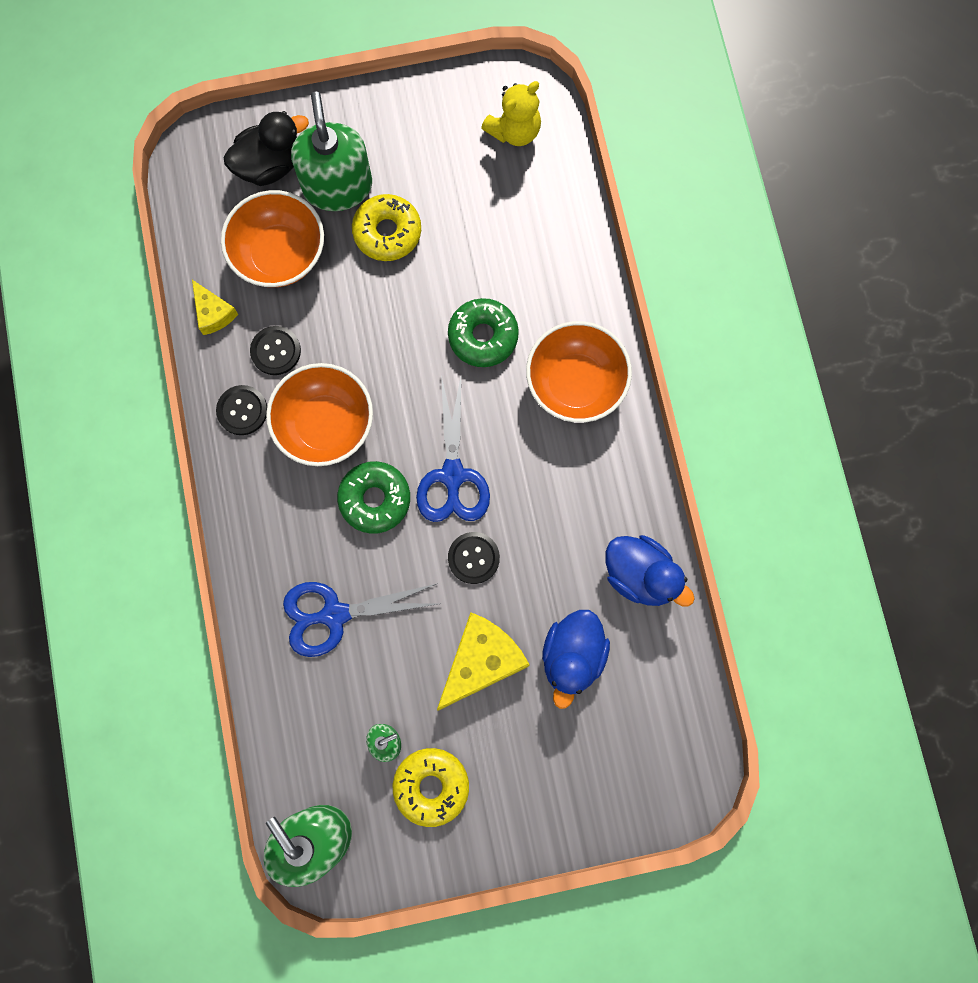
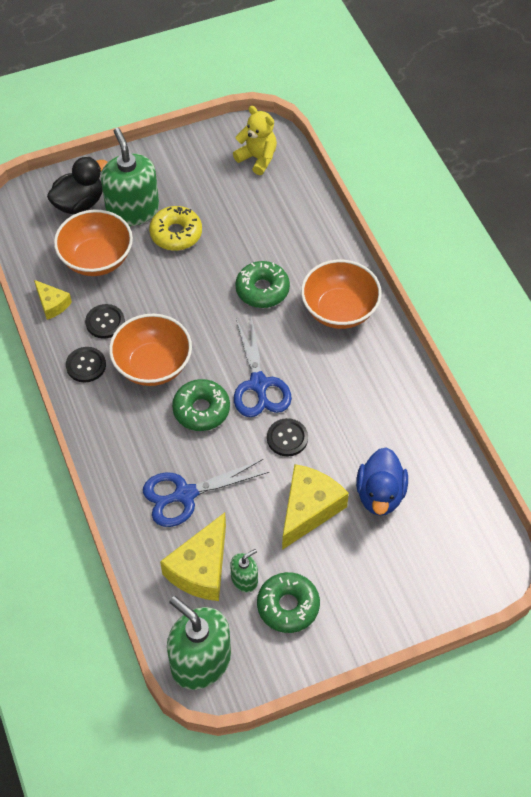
camera: 10 degrees left, 20 degrees down
yellow donut [393,748,469,827] -> green donut [257,572,320,633]
yellow teddy bear [481,81,541,146] -> yellow teddy bear turned 90 degrees counterclockwise [233,106,277,175]
blue duck [606,535,695,607] -> none
none -> yellow cheese [160,512,226,601]

